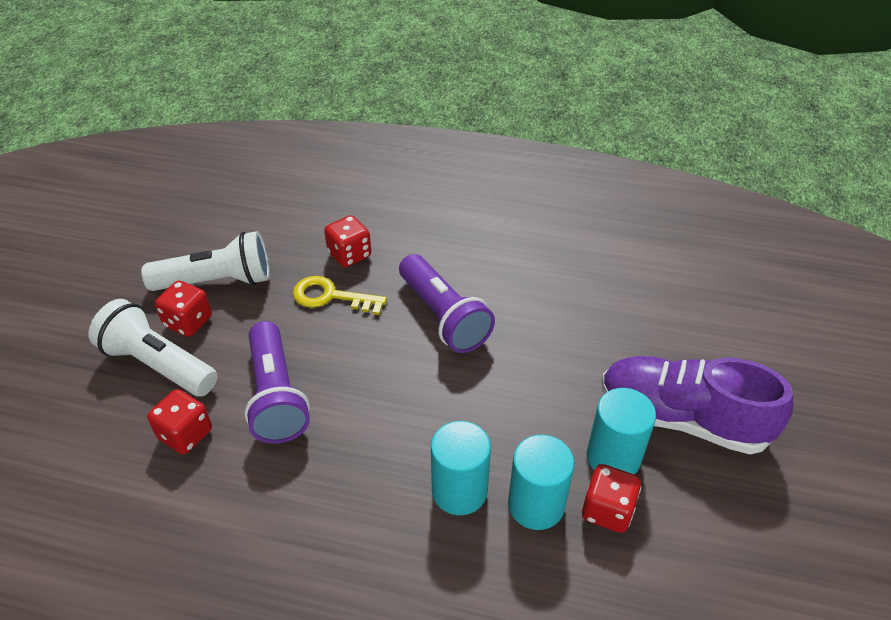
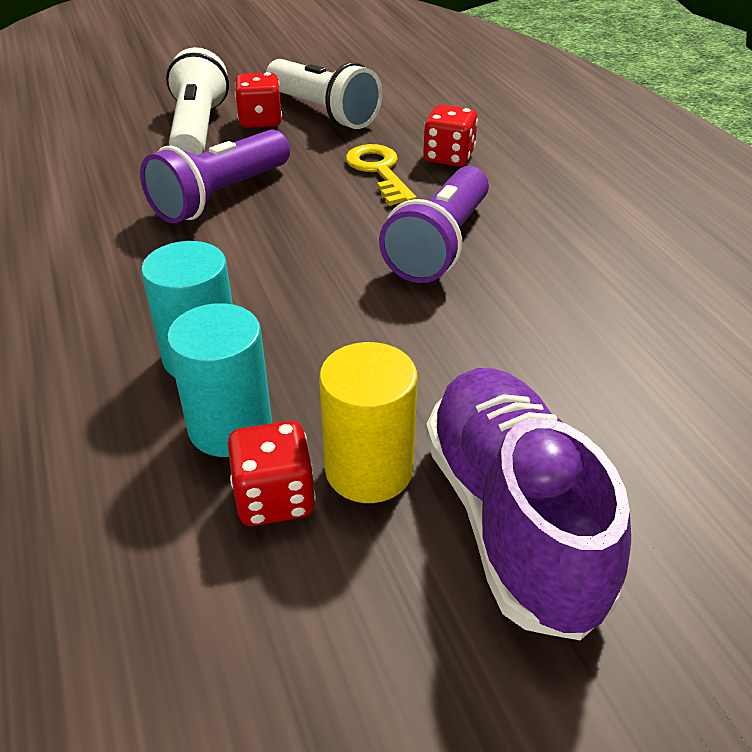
camera: 55 degrees right, 5 degrees down
red dice [147,389,212,454] -> none
turquoise cylinder [587,388,656,474] -> yellow cylinder [319,342,418,503]

